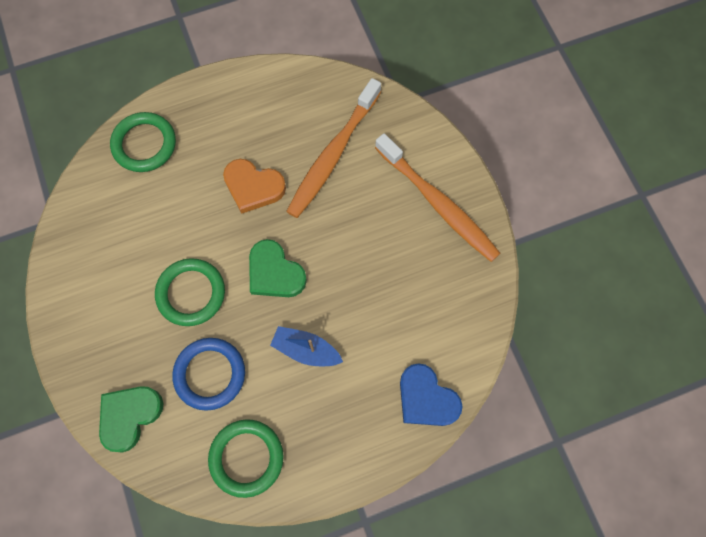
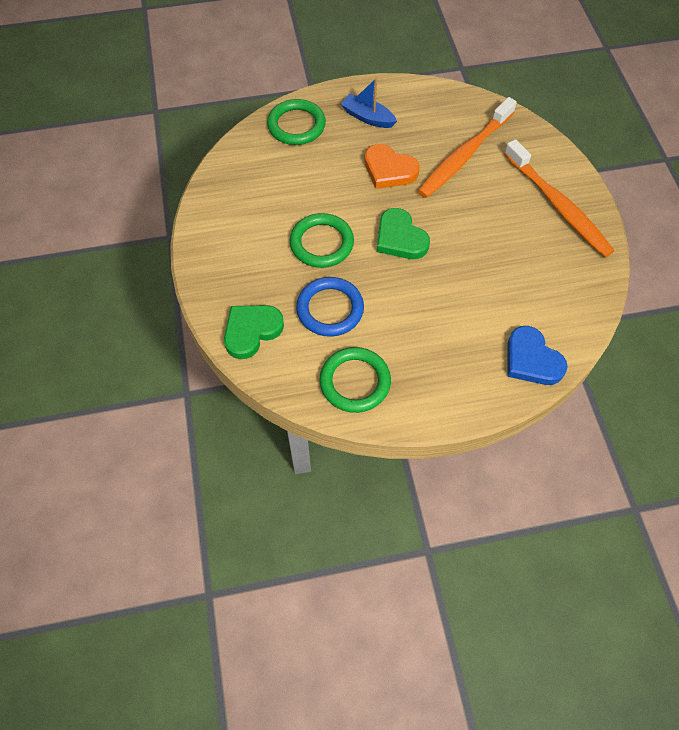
camera: 10 degrees right, 10 degrees down
blue boat [270,326,343,366] -> blue boat moved to [341,78,397,128]

